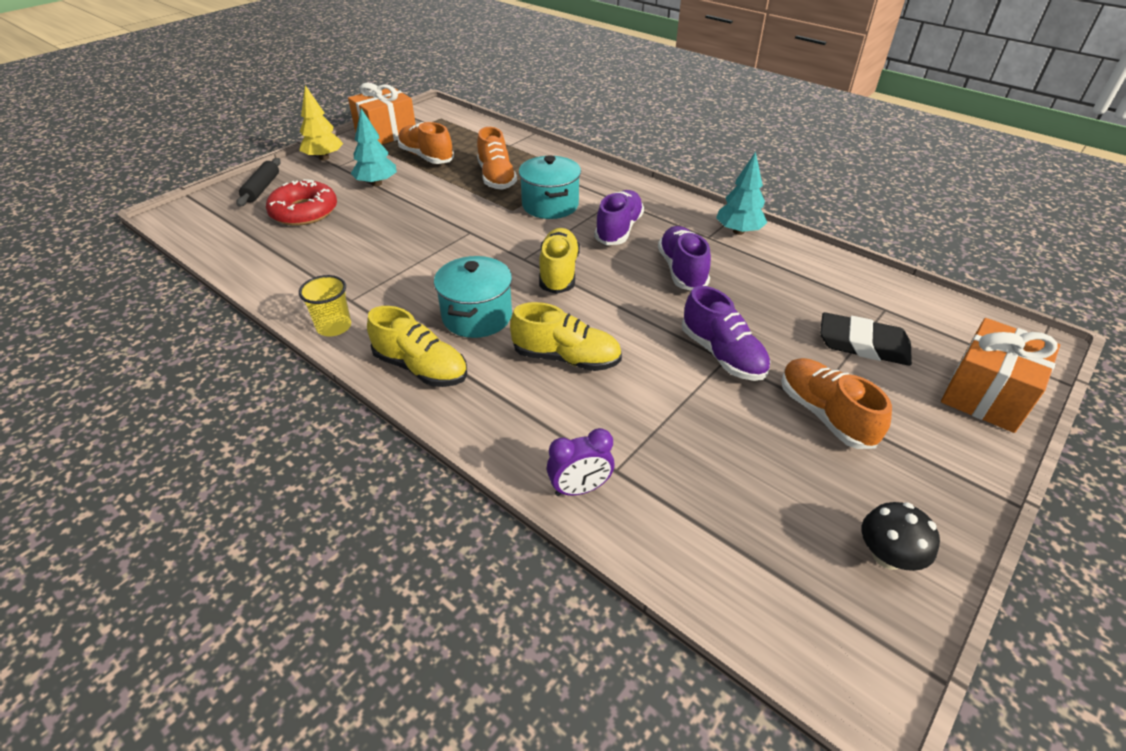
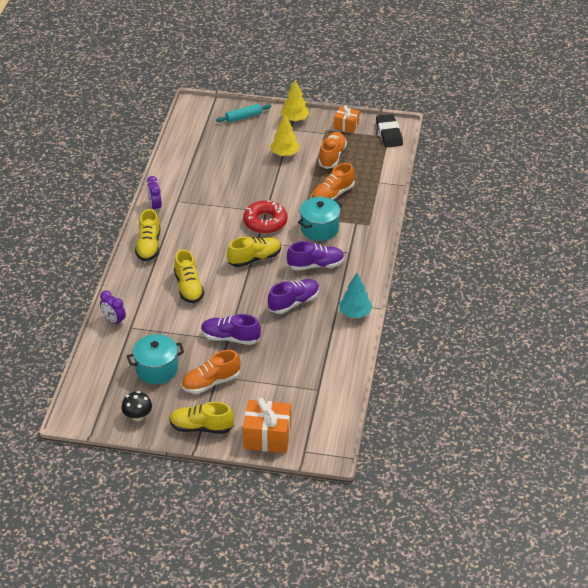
camera: 60 degrees right, 0 degrees up
black rolling pin [236,158,281,207] -> turquoise rolling pin [216,104,271,123]
red donut [266,179,337,226] -> red donut moved to [243,200,287,234]
yellow cup [299,275,351,336] -> purple clock [147,176,162,213]
orange gift [348,82,416,145] -> orange gift [334,105,360,133], size x0.60
turquoise tree [351,109,397,186] -> yellow tree [270,114,300,156]
turquoise pot [434,256,512,338] -> turquoise pot moved to [127,334,184,384]
purple shoe [682,286,771,381] -> purple shoe turned 75 degrees clockwise [201,314,261,345]
orange shoe [781,358,892,449] -> orange shoe turned 150 degrees counterclockwise [182,350,240,394]
black eraser [820,312,912,366] -> black eraser moved to [376,114,403,148]
none -> yellow shoe [169,402,234,434]

